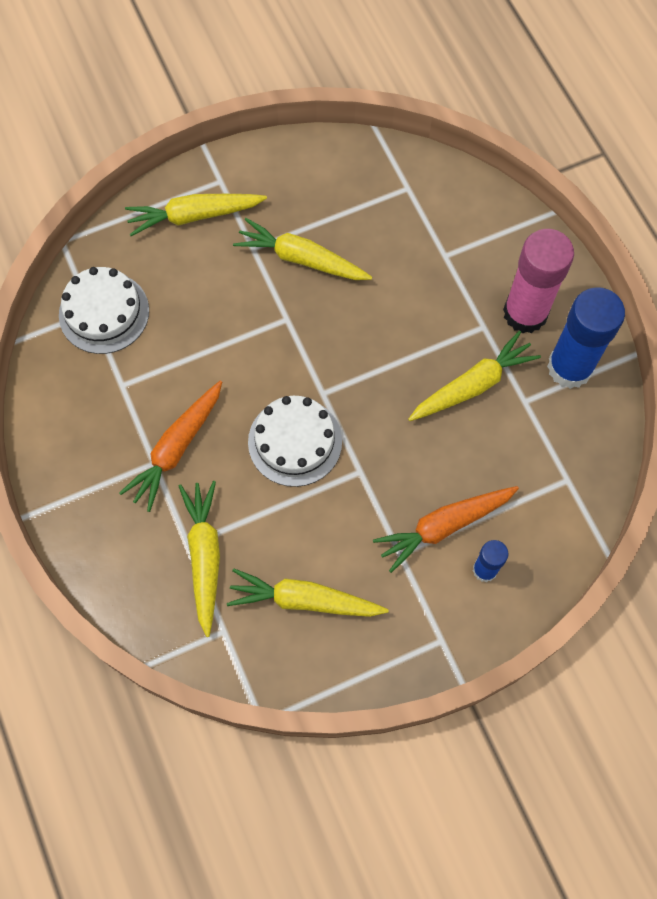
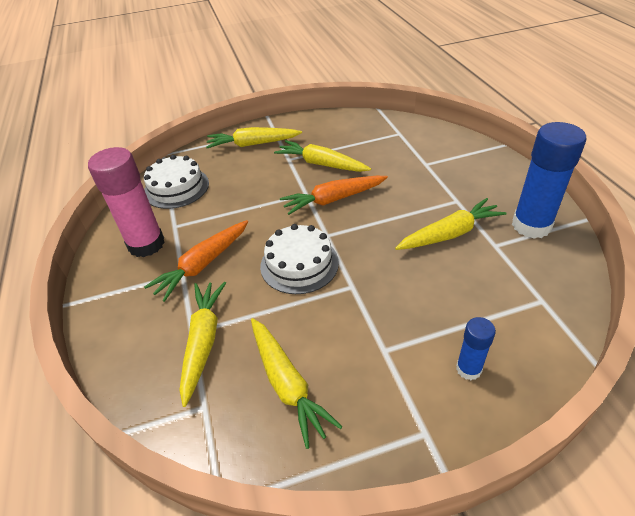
camera: 10 degrees right, 25 degrees down
yellow carrot [227,569,389,617] -> yellow carrot turned 135 degrees counterclockwise [251,318,343,449]
orange carrot [373,486,519,573] -> orange carrot moved to [280,176,388,215]
pink glue stick [503,229,574,333] -> pink glue stick moved to [88,147,165,257]

